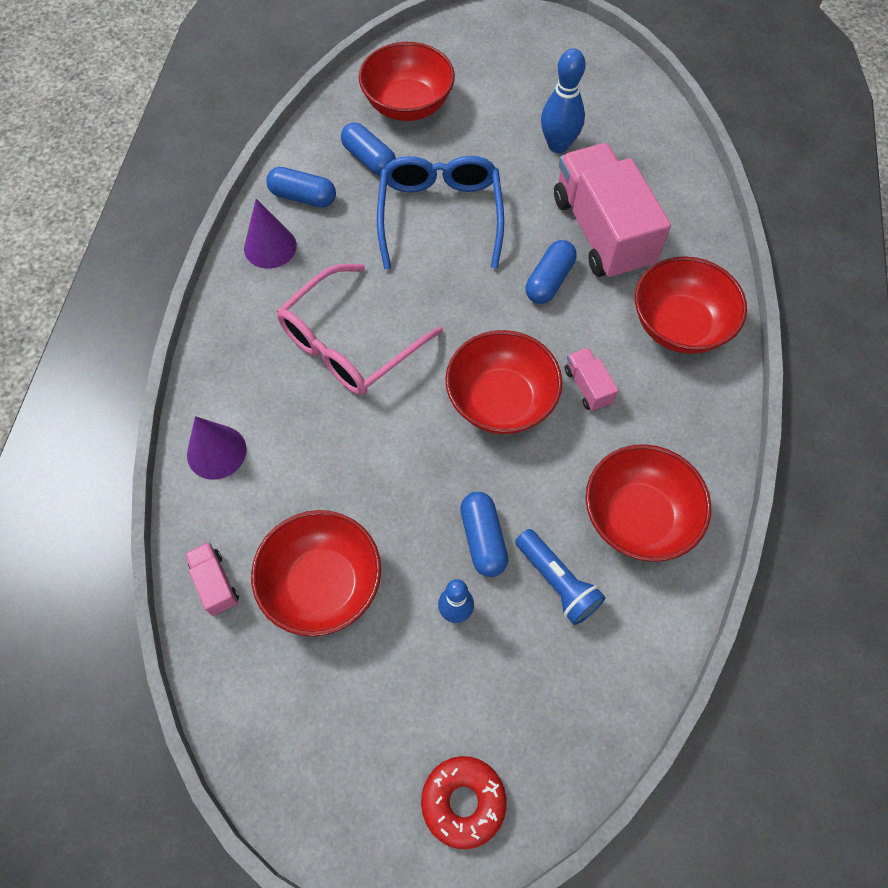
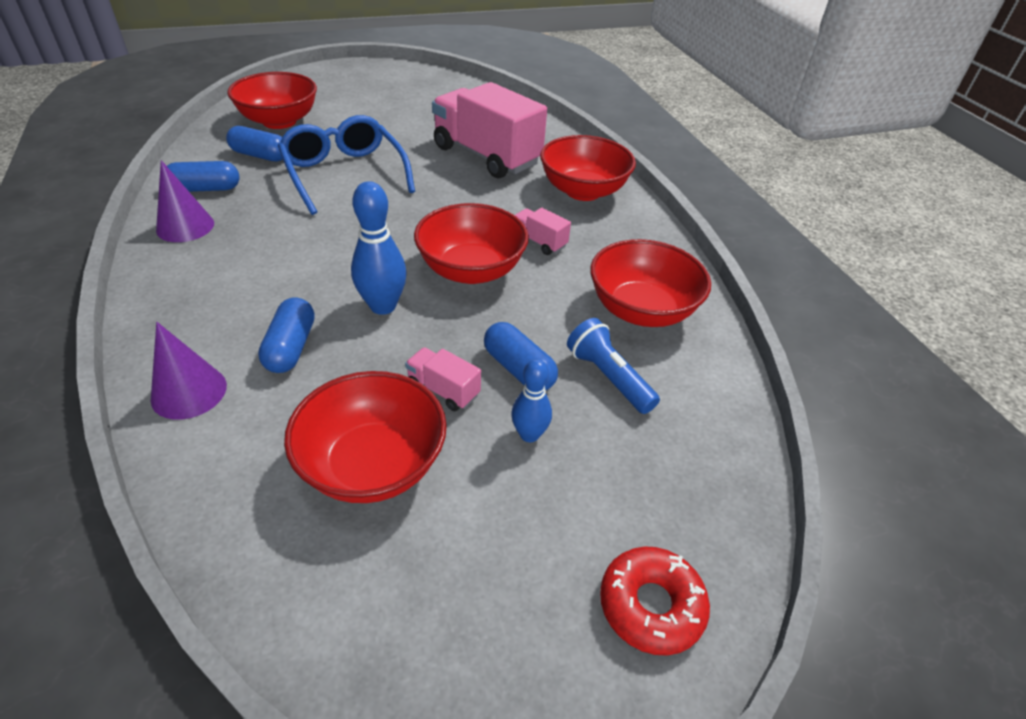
camera: 30 degrees left, 20 degrees down
pink truck [184,542,239,616] -> pink truck moved to [405,347,481,411]
pink glasses [277,264,443,395] -> none
blue flashlight [515,529,606,625] -> blue flashlight turned 150 degrees counterclockwise [567,318,660,414]
blue capsule [526,240,577,304] -> blue capsule moved to [258,297,315,373]
blue bowling pin [541,48,586,153] -> blue bowling pin moved to [351,181,407,315]

